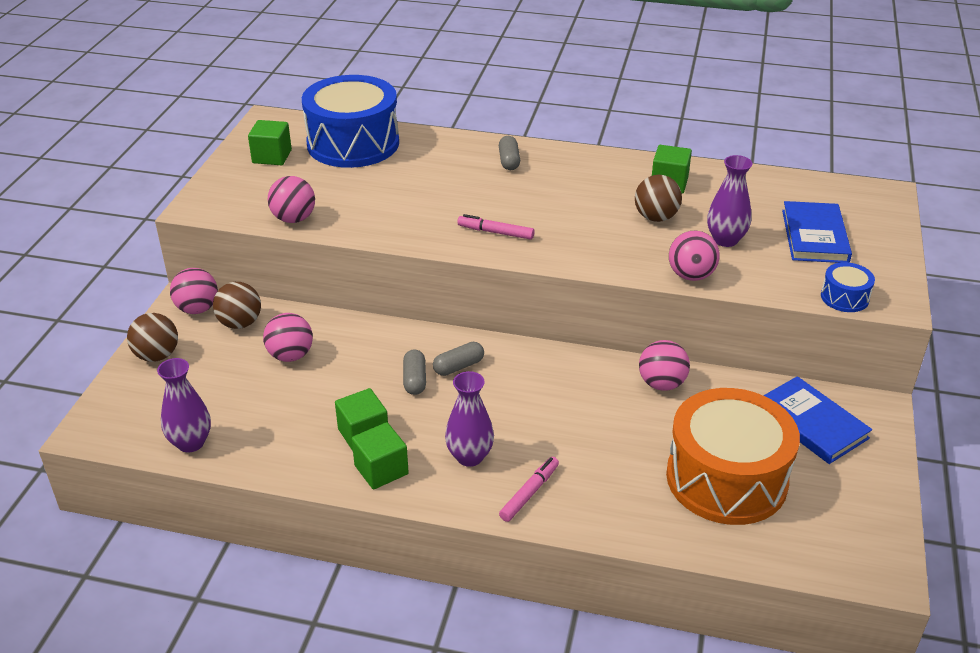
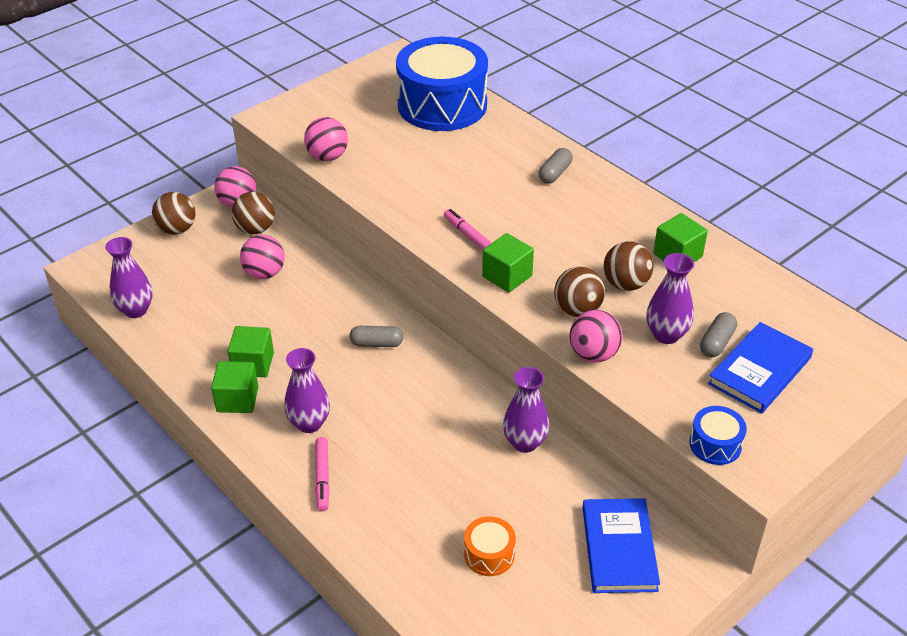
camera: 35 degrees right, 5 degrees up
green cube [248,120,292,165] -> green cube moved to [482,233,534,292]
grey capsule [403,350,426,395] -> grey capsule moved to [700,312,737,357]
pink marker [499,457,559,522] -> pink marker turned 105 degrees clockwise [315,437,330,511]
pink ball [639,340,690,391] -> purple vase [503,367,549,453]
orange drum [666,388,800,525] -> orange drum [464,516,516,576], size x0.42
none -> brown ball [554,267,605,317]

